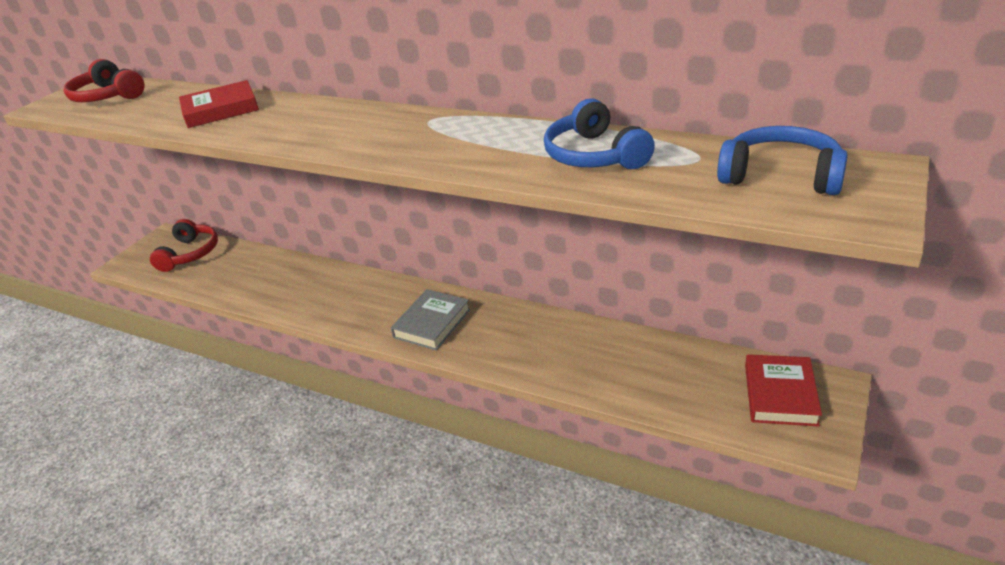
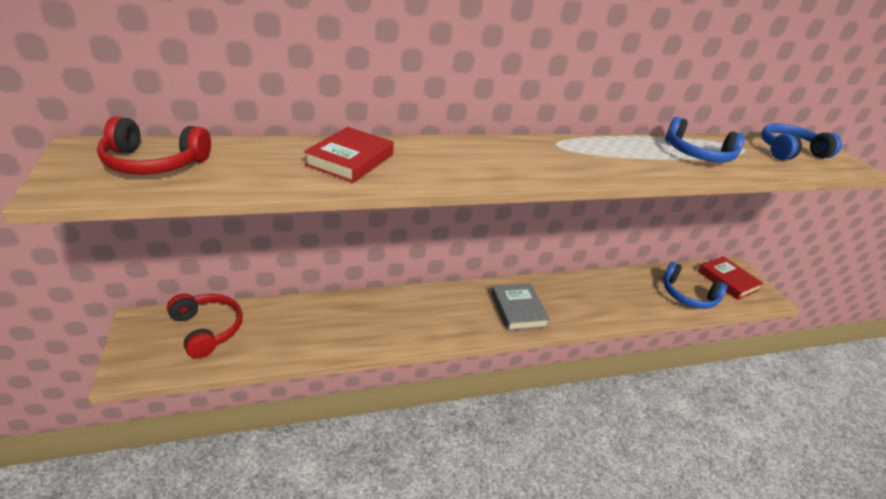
camera: 50 degrees left, 0 degrees up
none -> blue headphones [663,262,728,309]

